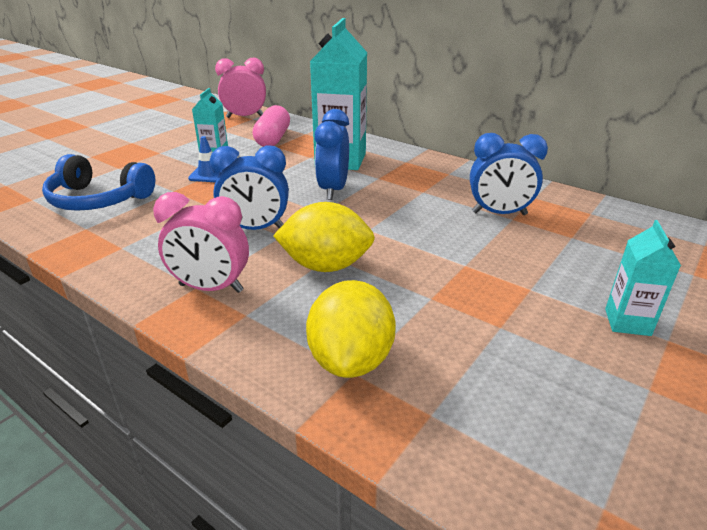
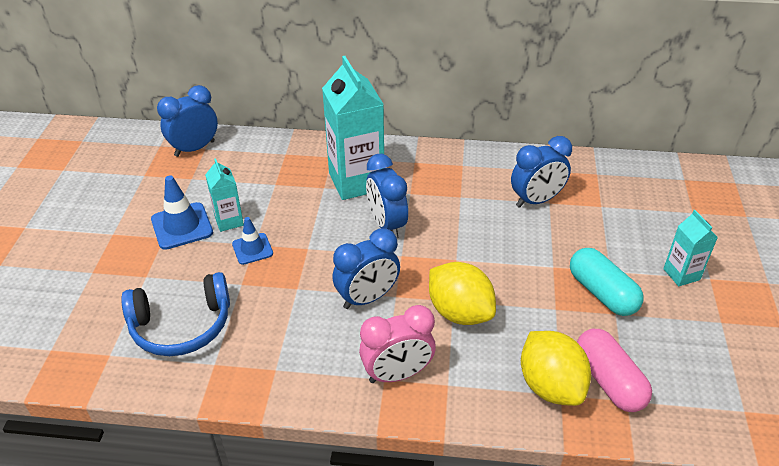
camera: 30 degrees left, 10 degrees up
pink clock [215,58,266,118] -> blue clock [157,85,218,157]
pink capsule [253,105,290,147] -> pink capsule moved to [577,329,652,412]
yellow lemon [273,202,375,272] -> yellow lemon turned 75 degrees clockwise [429,262,496,325]
none -> blue traffic cone [151,175,213,250]
none -> turquoise capsule [570,248,644,316]

